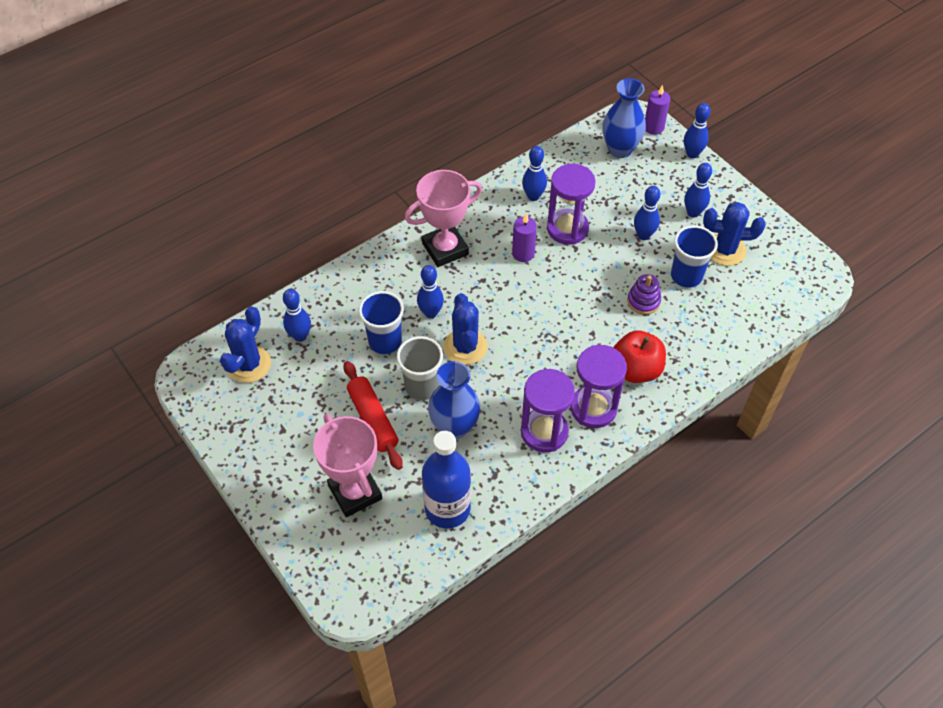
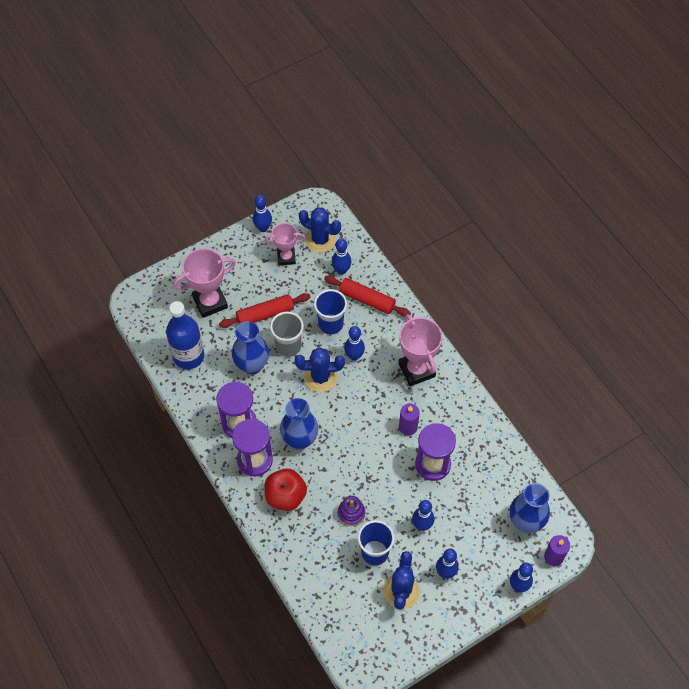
camera: 95 degrees right, 5 degrees up
blue bowling pin [522,146,547,201] -> blue bowling pin moved to [253,195,272,232]
none -> pink trophy [264,223,306,265]
none -> blue vase [280,398,319,450]
none -> red rolling pin [324,276,411,317]

